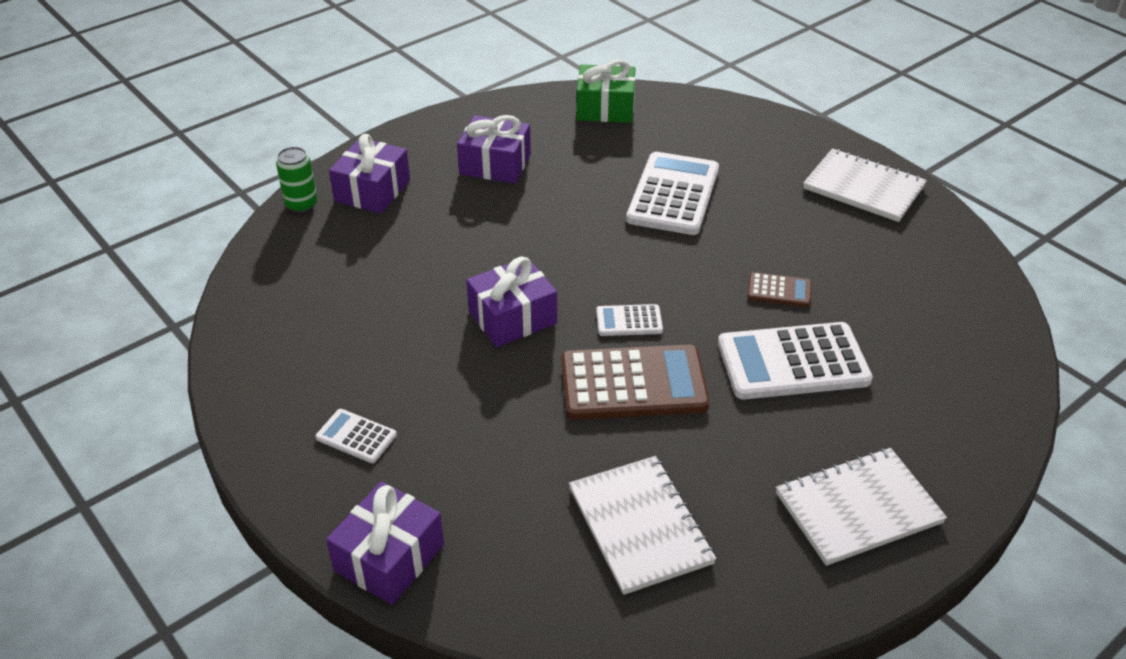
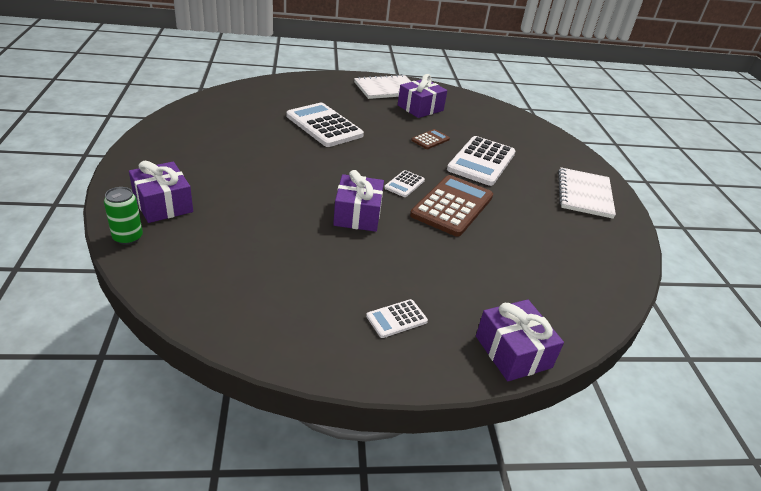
camera: 60 degrees left, 5 degrees down
purple gift [457,115,531,184] -> purple gift moved to [398,74,447,118]
white notebook [569,456,716,595] -> none
green gift [576,59,635,123] -> none

